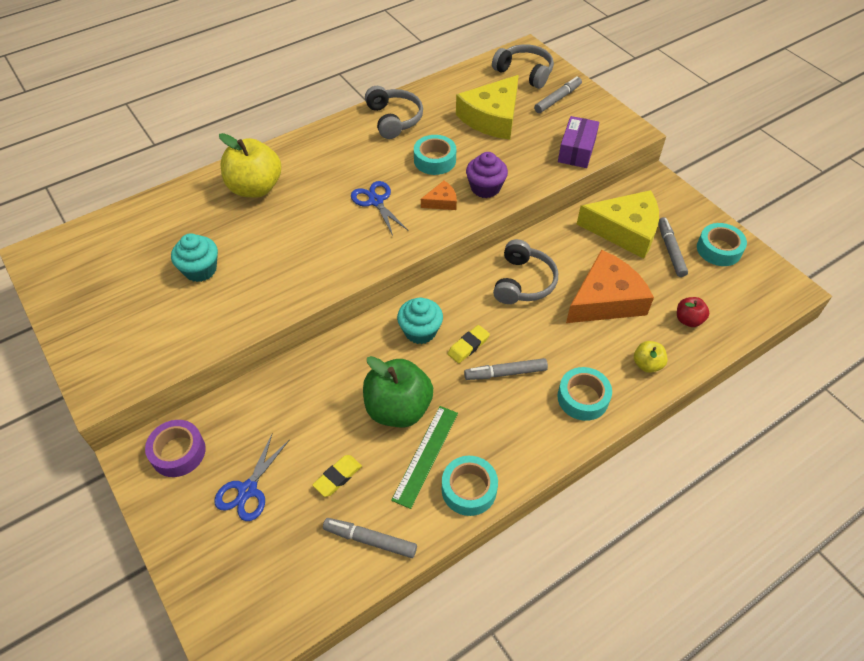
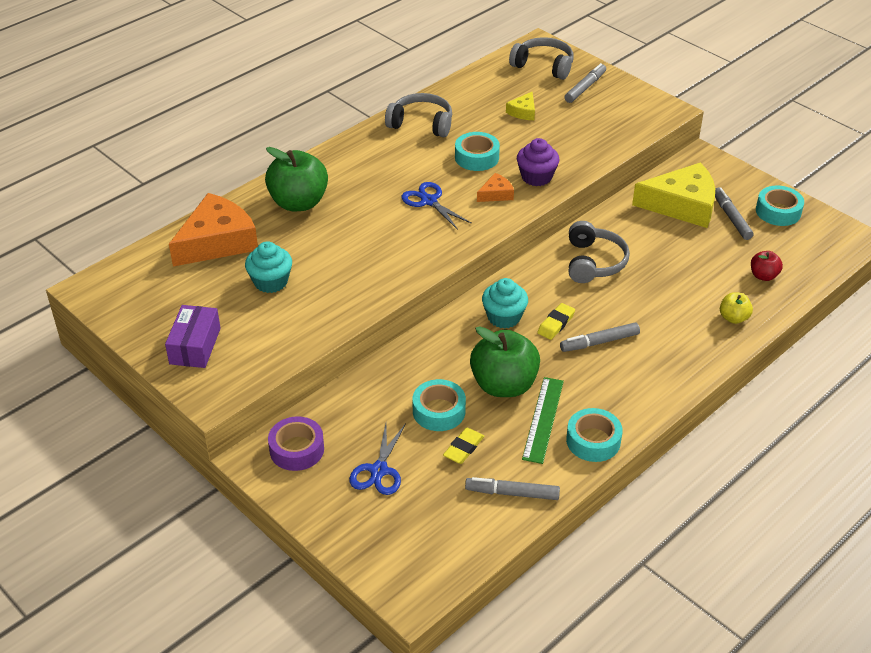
camera: 10 degrees left, 10 degrees down
yellow apple [219,133,281,198] -> green apple [265,147,328,211]
grey headphones [365,86,423,139] -> grey headphones turned 45 degrees counterclockwise [385,93,452,137]
yellow cheese [456,75,519,140] -> yellow cheese [506,92,535,120], size x0.45
turquoise tape [557,367,612,421] -> turquoise tape moved to [413,379,466,431]
purple box [558,116,600,168] -> purple box moved to [165,305,221,368]
orange cheese [566,250,654,323] -> orange cheese moved to [169,193,258,267]

